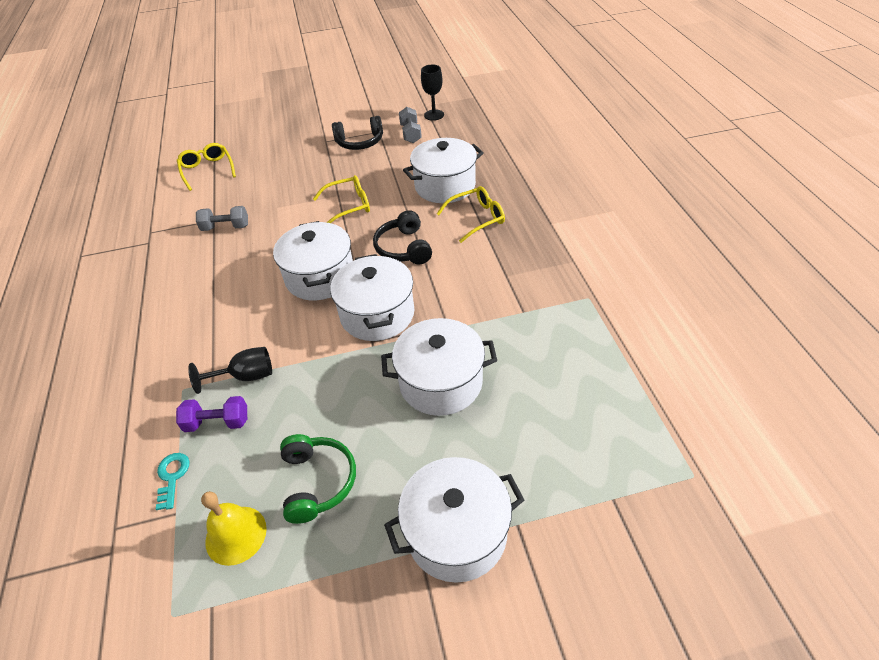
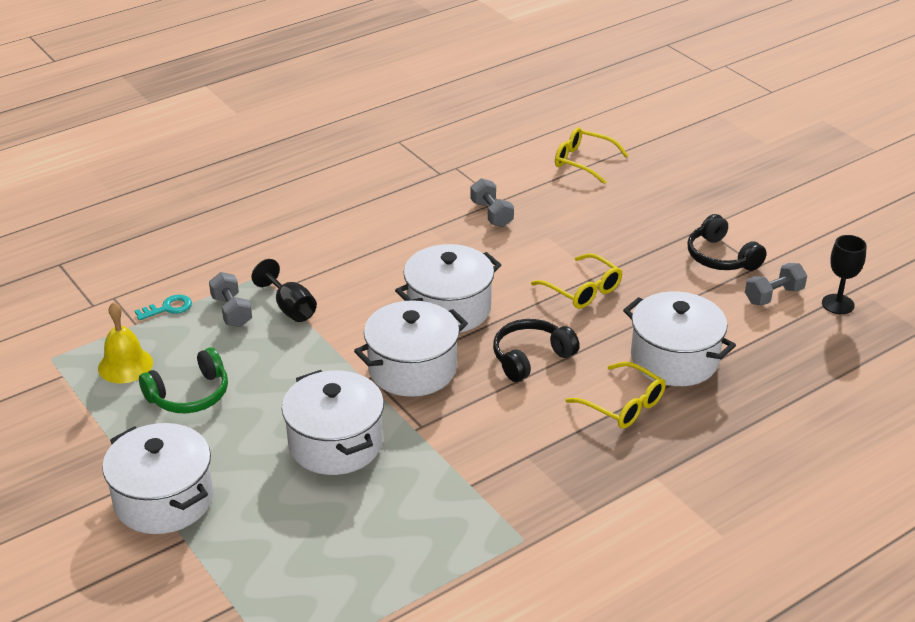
camera: 65 degrees right, 10 degrees down
purple dumbbell [176,396,247,432] -> grey dumbbell [209,272,252,327]
yellow glasses [177,143,236,191] -> yellow glasses turned 105 degrees counterclockwise [555,127,629,184]

